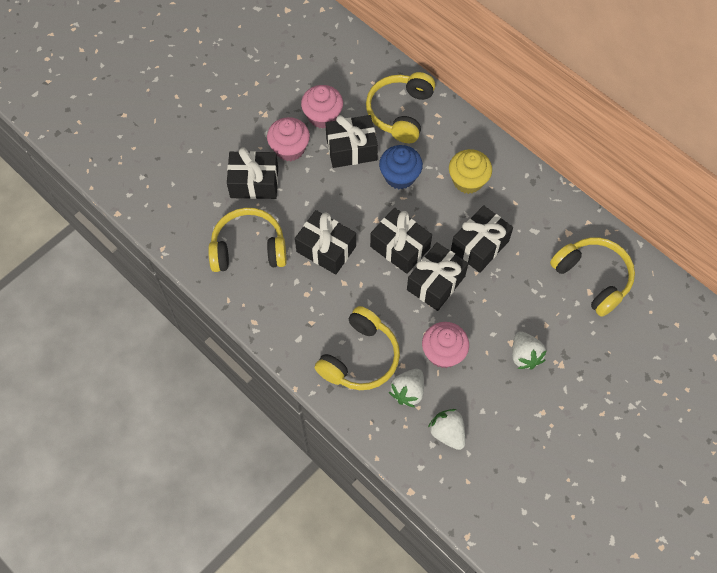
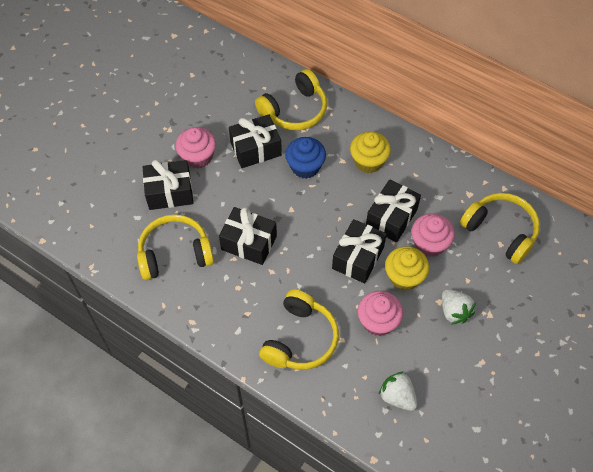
camera: 10 degrees left, 5 degrees down
pink cupcake [301,85,343,128] -> pink cupcake moved to [411,213,455,257]
yellow headphones [366,72,435,143] -> yellow headphones turned 135 degrees counterclockwise [255,69,327,130]
black gift [370,207,432,274] -> none
white strawberry [389,369,424,407] -> none
none -> yellow cupcake [385,246,429,291]

